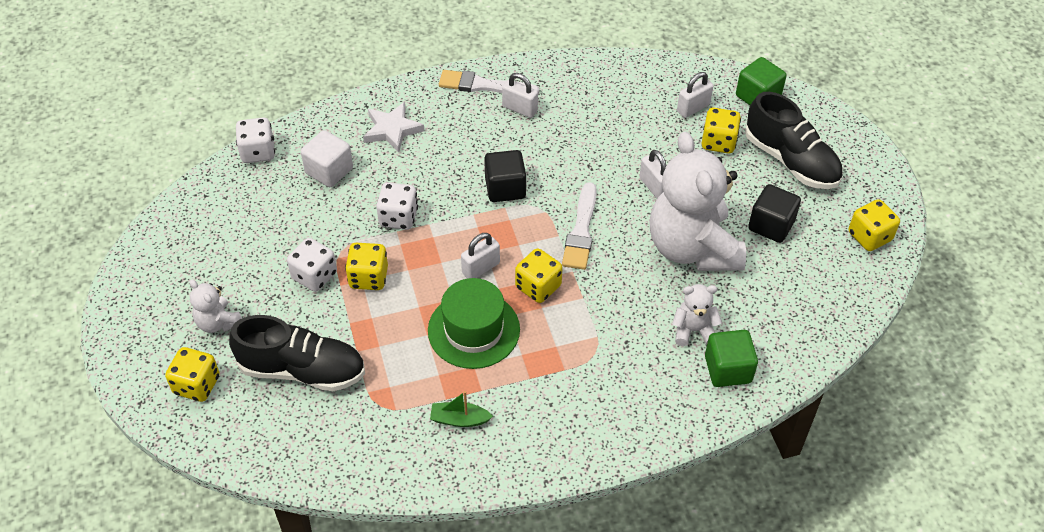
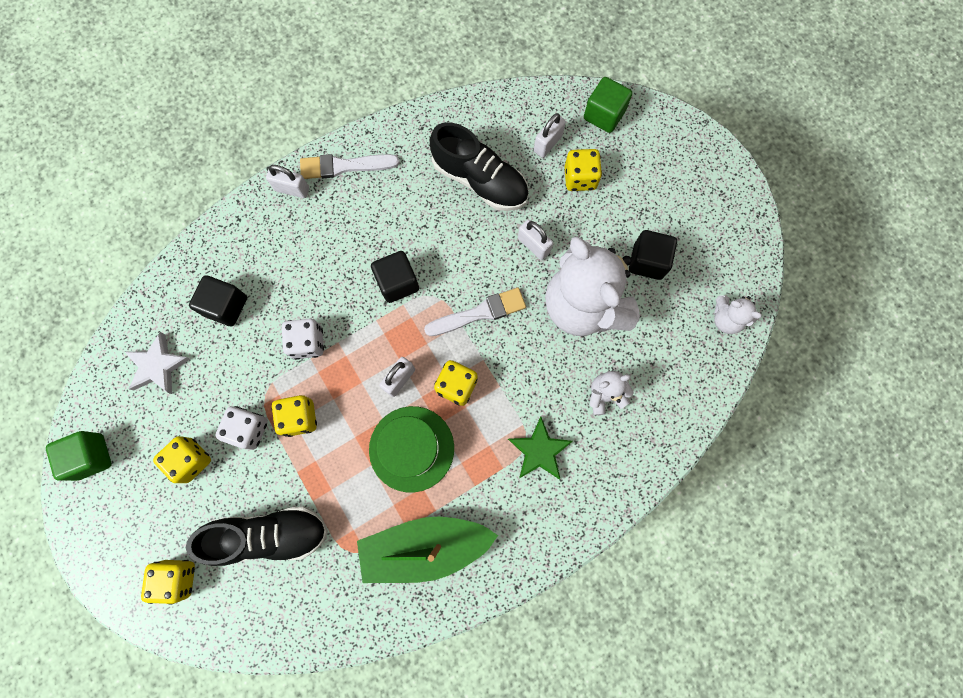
camera: 15 degrees left, 25 degrees up
white teddy bear [189,279,242,333] -> white teddy bear moved to [714,296,762,334]
white dice [236,118,275,163] -> none
white cube [301,130,353,187] -> black cube [189,275,247,326]
white star [363,102,424,153] -> white star moved to [124,332,190,394]
green boat [430,391,493,427] -> green boat [357,517,498,583], size x2.39
white padlock [502,73,538,118] -> white padlock moved to [266,165,309,198]
white brush [562,182,597,270] -> white brush turned 105 degrees counterclockwise [424,288,526,336]
green cube [705,330,758,387] -> green cube moved to [46,431,111,481]
black shoe [745,92,842,189] -> black shoe moved to [430,122,529,211]
yellow dice [849,199,900,251] -> yellow dice moved to [153,436,211,483]
none -> green star [508,417,573,480]

